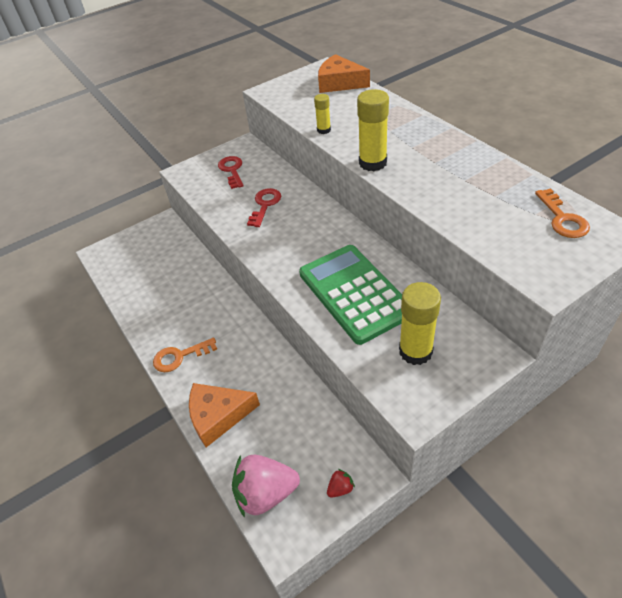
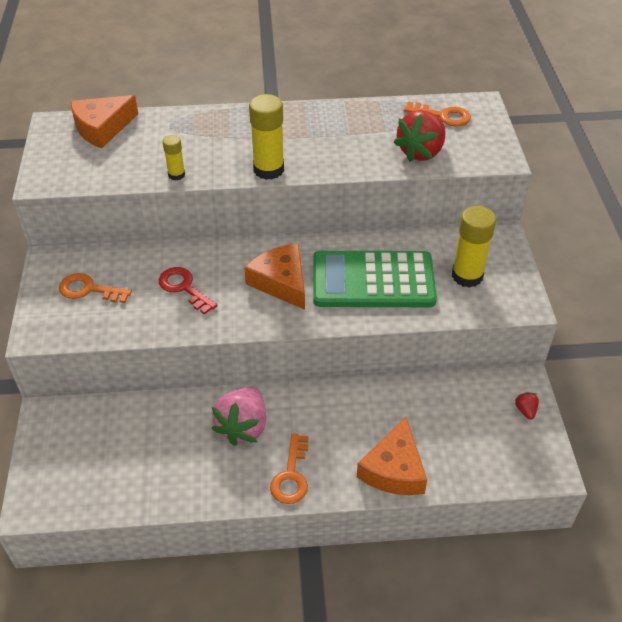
camera: 65 degrees left, 0 degrees up
red key [218,156,244,189] -> orange key [59,273,132,303]
pink strawberry [232,455,300,517] -> pink strawberry moved to [212,387,266,446]
none -> orange cheese [244,243,305,310]
none -> red strawberry [393,110,446,162]

